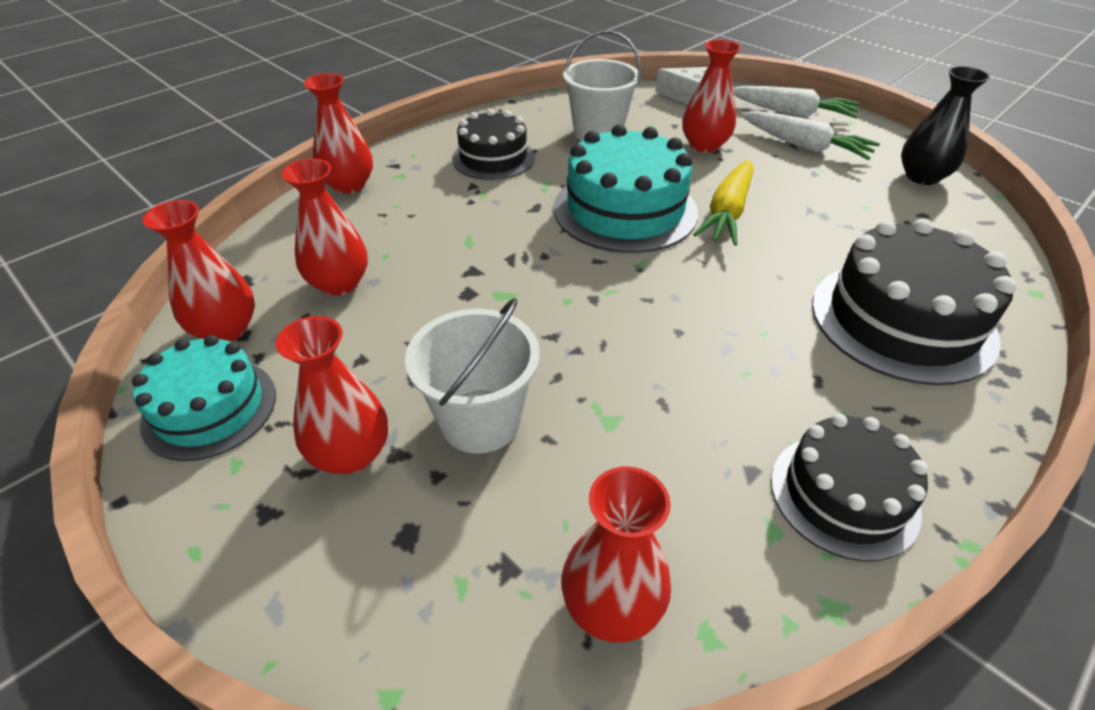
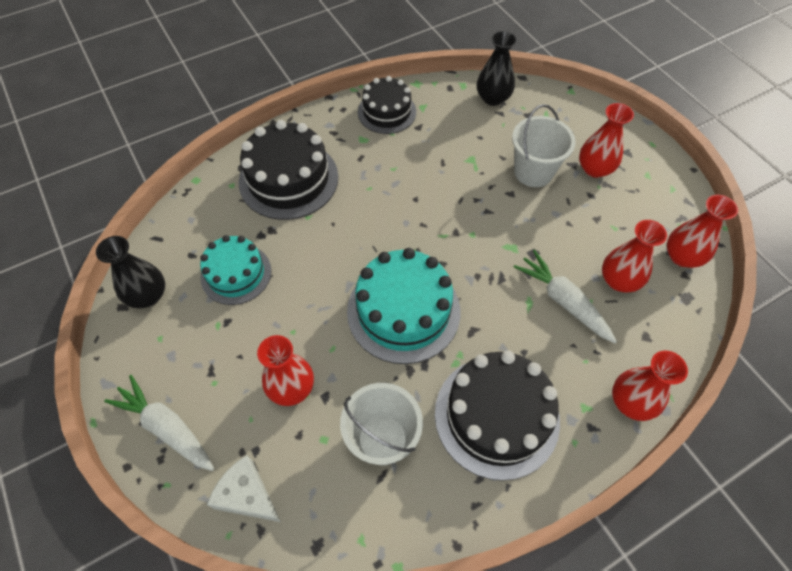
camera: 165 degrees left, 15 degrees up
turquoise cake [132,335,276,461] -> turquoise cake moved to [200,235,271,305]
black cake [452,109,535,180] -> black cake [435,351,560,481], size x1.56
red vase [561,467,671,643] -> black vase [477,31,517,106]
yellow carrot [693,160,754,246] -> none
white carrot [741,111,880,160] -> white carrot moved to [514,250,617,343]

